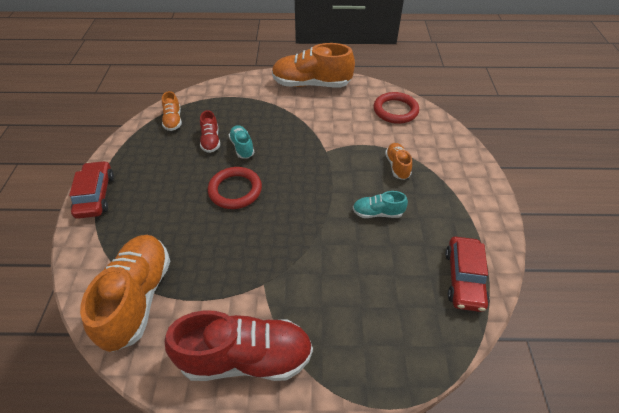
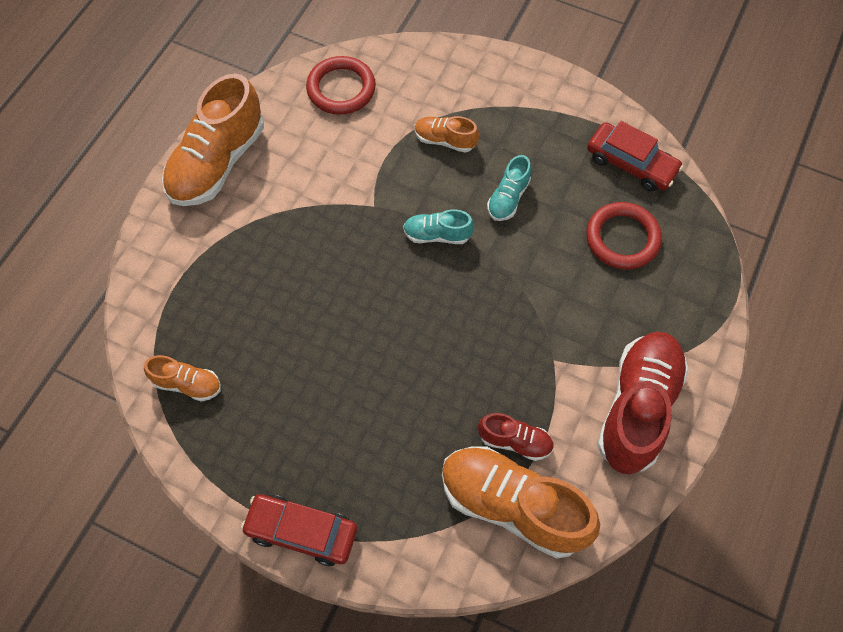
camera: 65 degrees left, 15 degrees up
red shoe [200,110,220,153] -> red shoe moved to [478,413,554,461]
red ring [208,167,262,209] -> red ring moved to [586,202,662,270]
turquoise shoe [229,125,254,159] -> turquoise shoe moved to [403,209,474,244]

